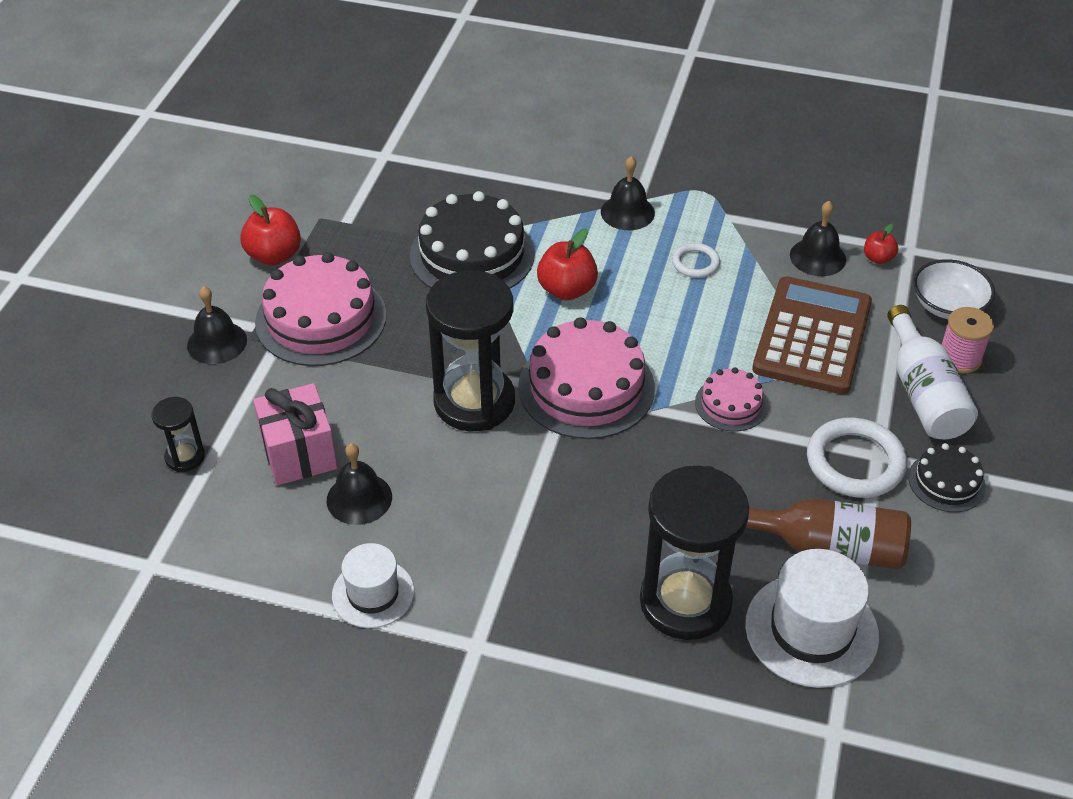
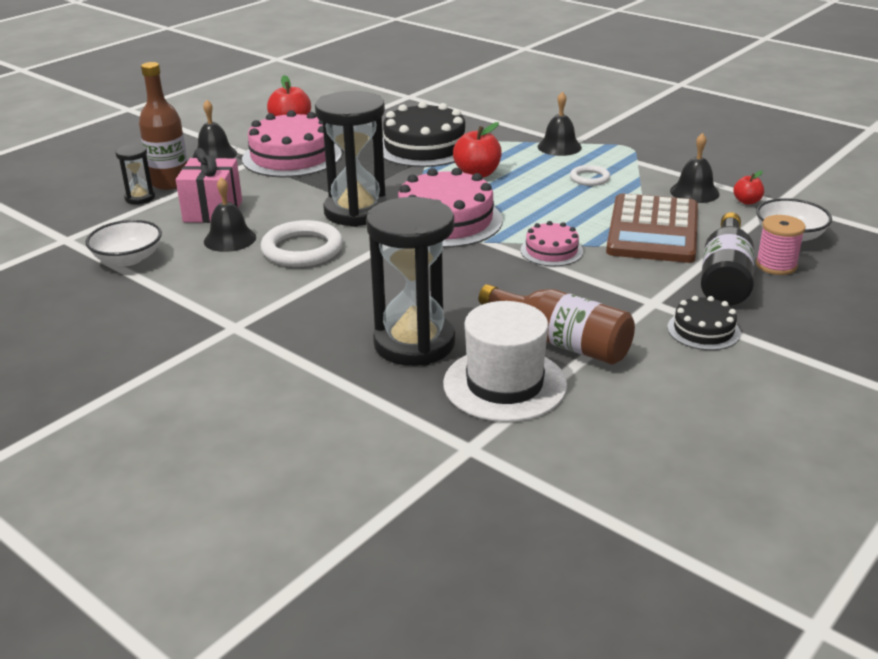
camera: 25 degrees right, 15 degrees down
white hat [332,543,414,628] -> none
brown calculator [752,276,872,395] -> brown calculator turned 150 degrees clockwise [606,193,698,263]
white ring [807,417,907,498] -> white ring moved to [261,220,343,267]
white bottle [887,305,978,439] -> black bottle [701,212,754,306]
none -> white bowl [85,220,162,266]
none -> brown bottle [139,62,187,190]

